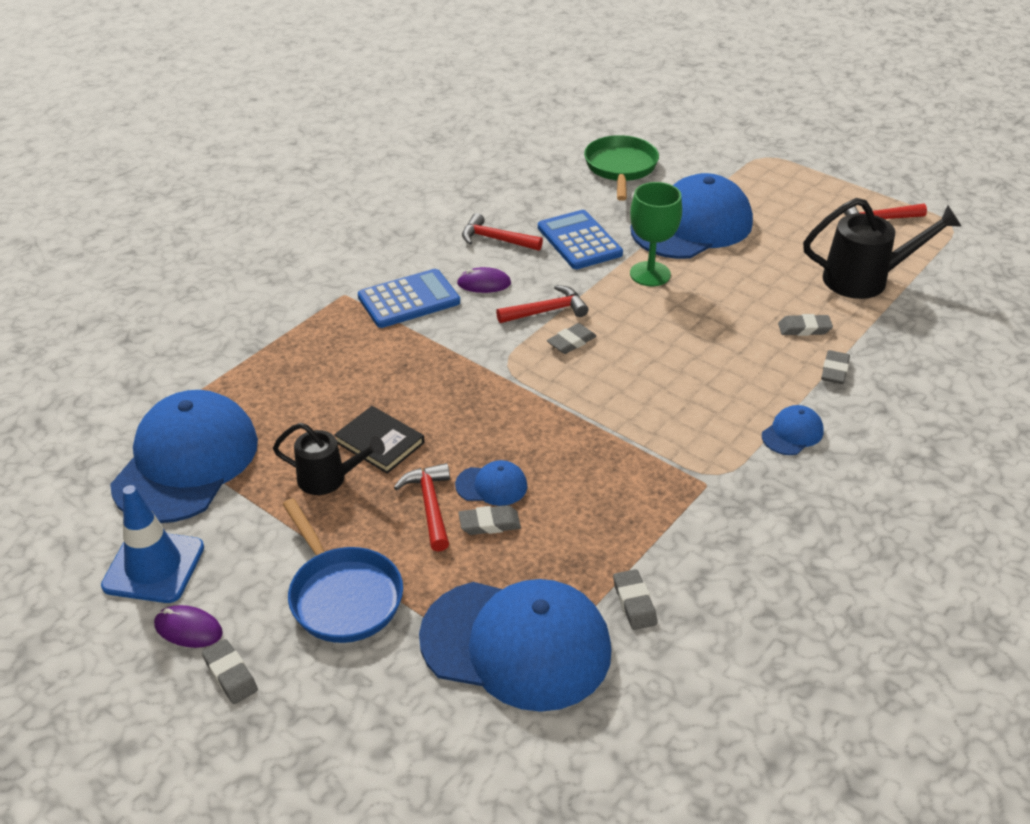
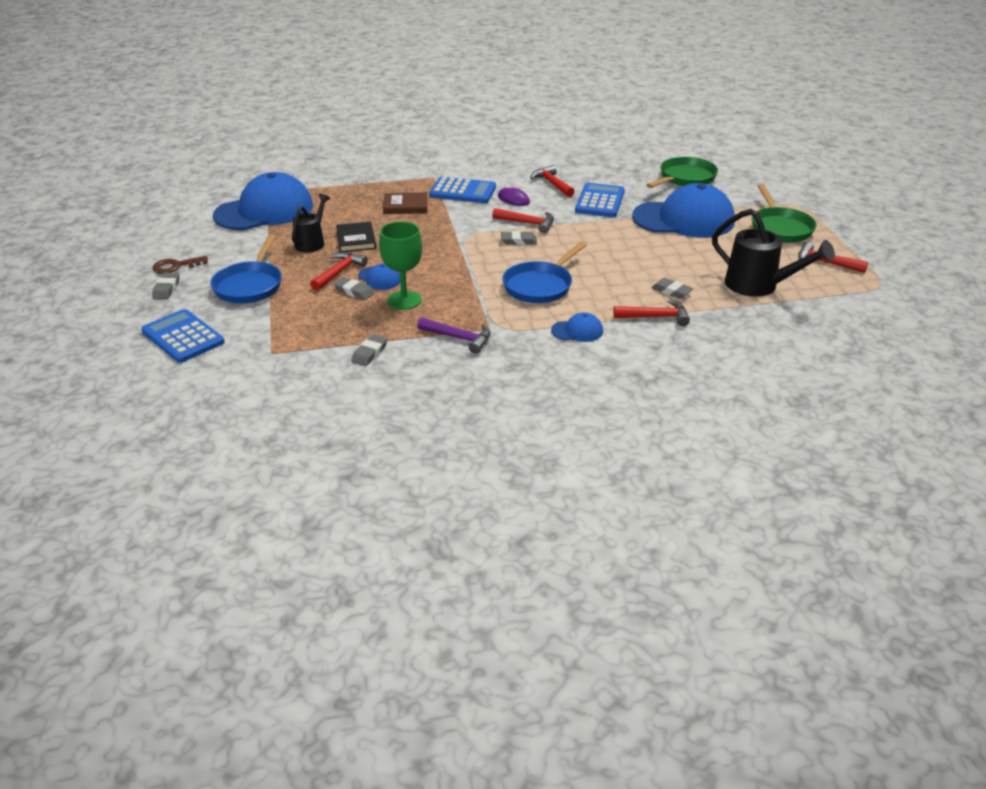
camera: 40 degrees right, 5 degrees down
blue traffic cone [101,485,204,603] -> none
purple mouse [154,605,223,648] -> brown key [153,256,208,274]
black watering can [273,423,385,495] -> black watering can turned 120 degrees counterclockwise [292,194,330,253]
blue cap [419,579,612,712] -> none
green goblet [630,182,682,286] -> green goblet moved to [379,221,422,310]
grey eraser [821,350,850,384] -> red hammer [613,299,690,326]
none -> blue calculator [141,309,225,363]
none -> brown book [383,192,427,214]
none -> purple hammer [417,317,491,354]
none -> blue pan [502,241,587,303]
none -> green pan [752,184,817,242]

